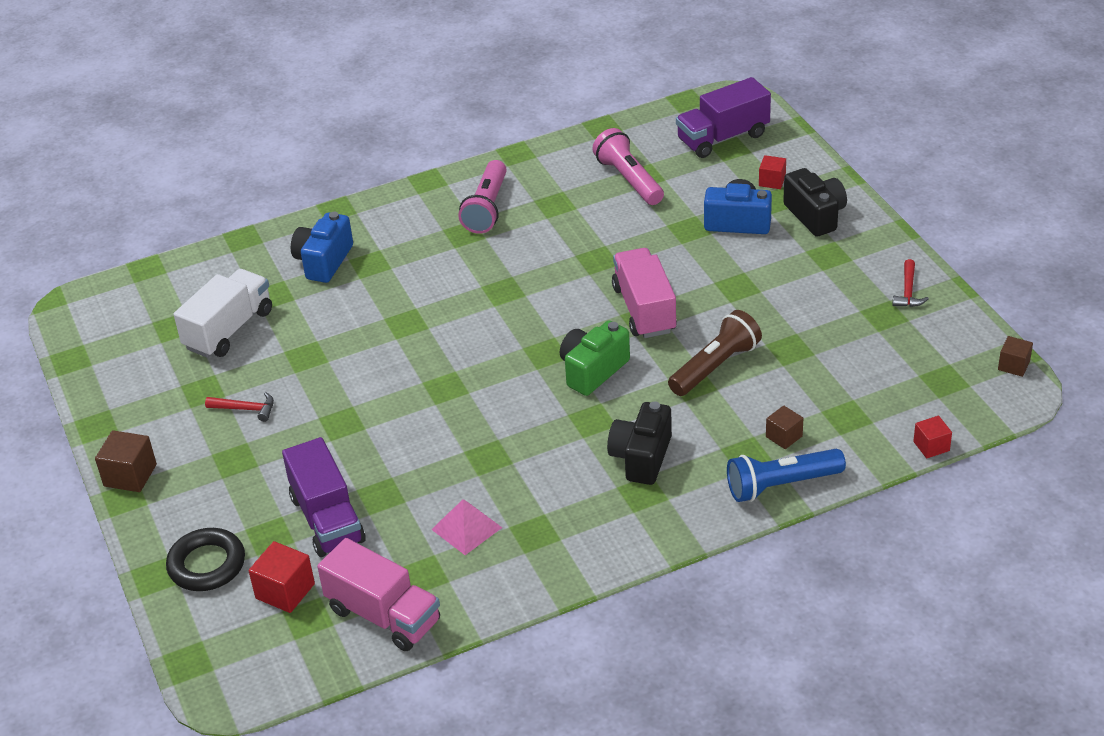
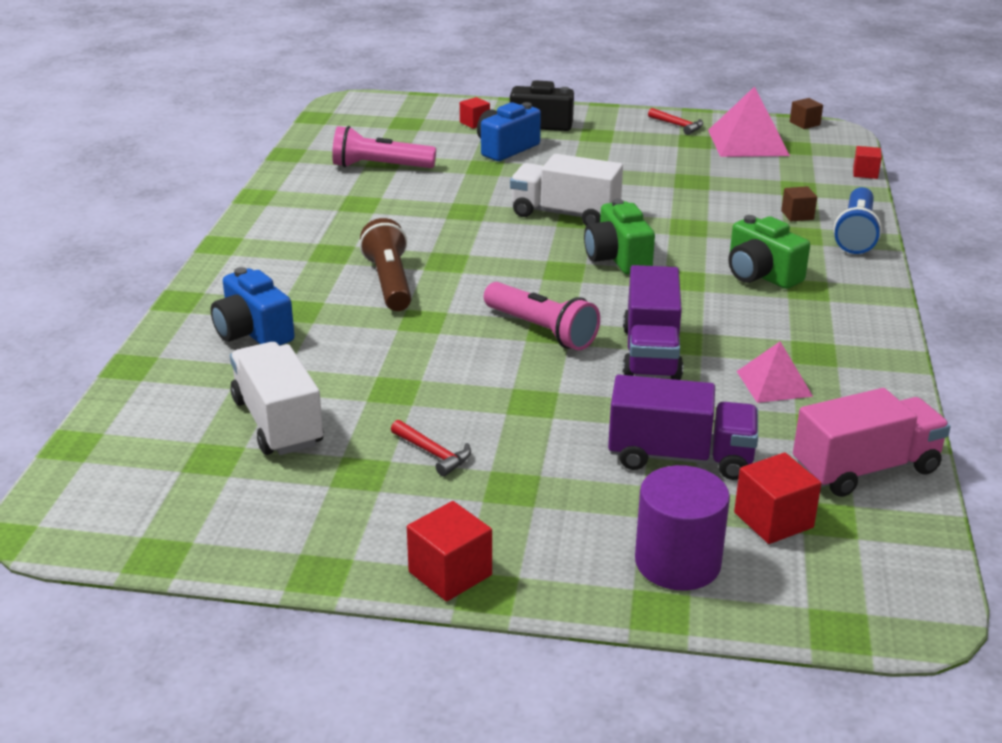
camera: 60 degrees left, 10 degrees down
brown cube [95,430,157,492] -> red cube [407,501,492,601]
black ring [166,528,245,591] -> purple cylinder [635,465,730,590]
red hammer [205,392,274,422] -> red hammer turned 90 degrees clockwise [391,420,471,477]
pink flashlight [458,160,507,234] -> pink flashlight moved to [484,282,600,350]
black camera [607,402,672,485] -> green camera [729,215,810,289]
pink truck [612,248,677,338] -> white truck [510,154,623,226]
brown flashlight [668,310,762,396] -> brown flashlight moved to [360,218,411,311]
purple truck [676,77,771,158] -> purple truck moved to [623,265,683,380]
none -> pink pyramid [708,86,790,157]

